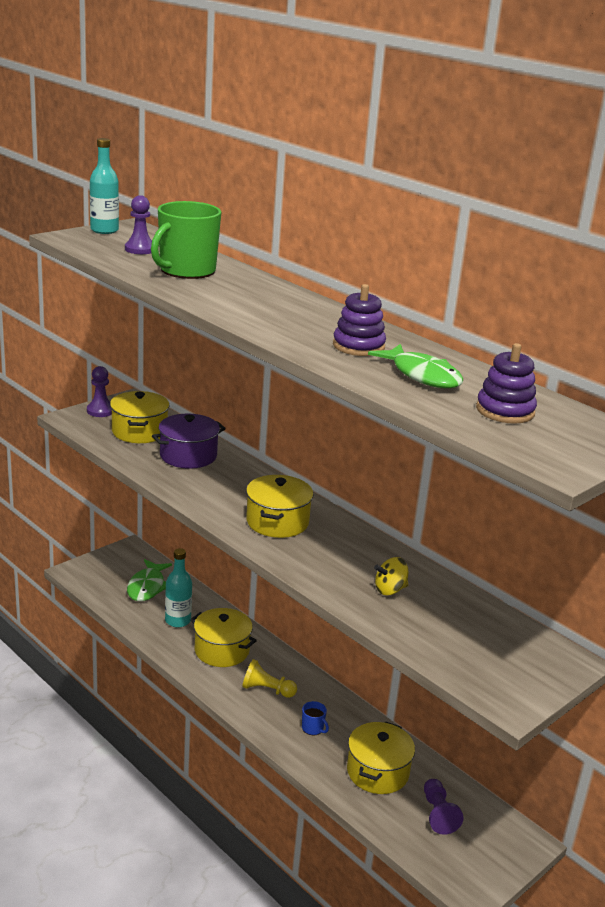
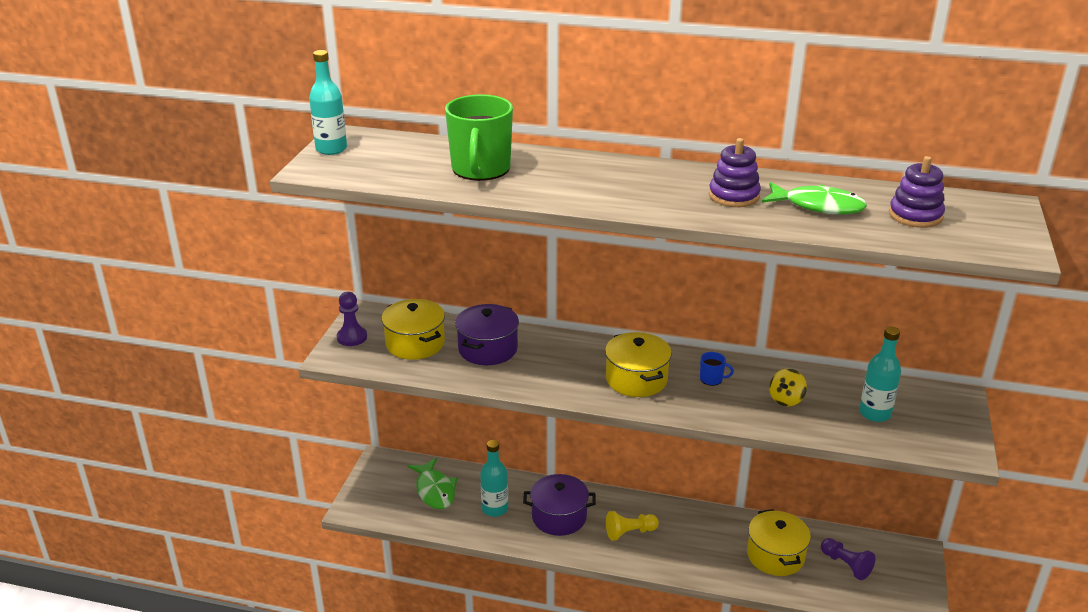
camera: 30 degrees left, 5 degrees up
purple pawn [125,195,152,254] -> none
yellow pot [190,608,257,667] -> purple pot [523,474,596,536]
blue mug [302,701,329,735] -> blue mug moved to [700,352,734,386]
none -> turquoise bottle [859,326,901,422]

